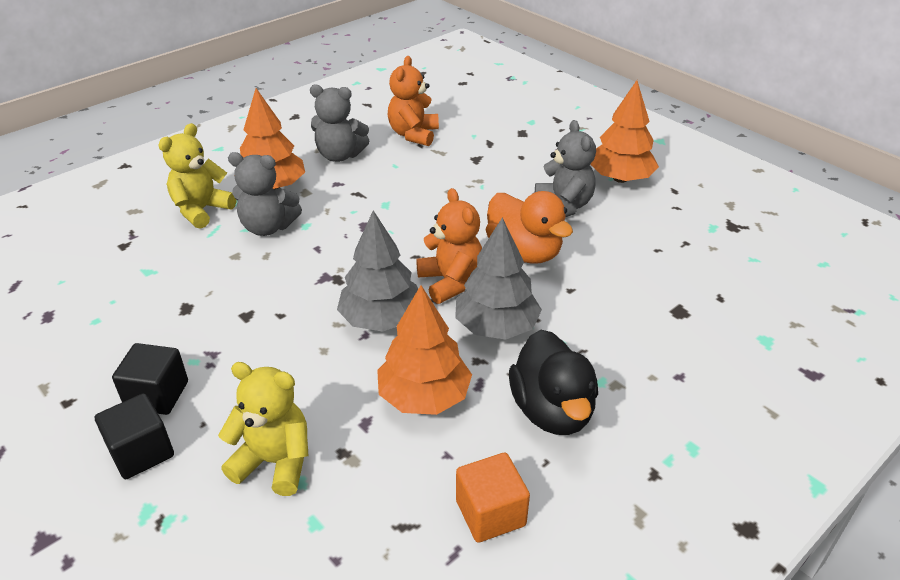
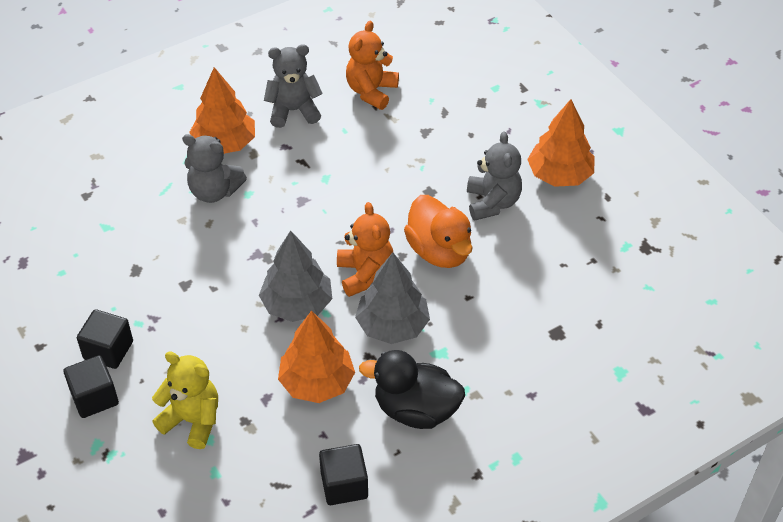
camera: 10 degrees right, 10 degrees up
yellow teddy bear [158,123,237,229] -> none
grey teddy bear [310,84,369,162] -> grey teddy bear turned 150 degrees clockwise [264,44,323,128]
orange cube [456,453,530,543] -> black cube [319,444,368,505]
black duck [509,330,598,435] -> black duck turned 105 degrees clockwise [359,350,465,429]

